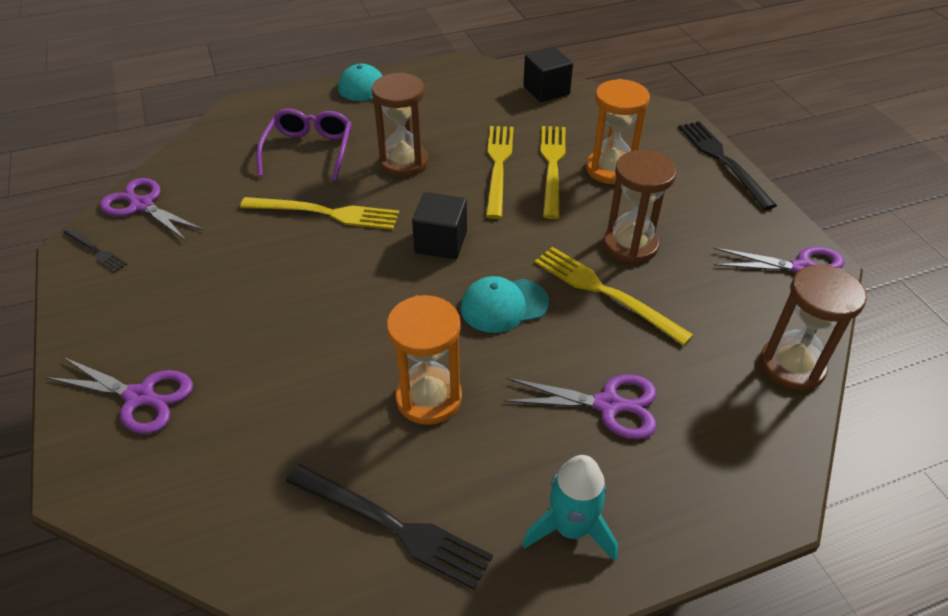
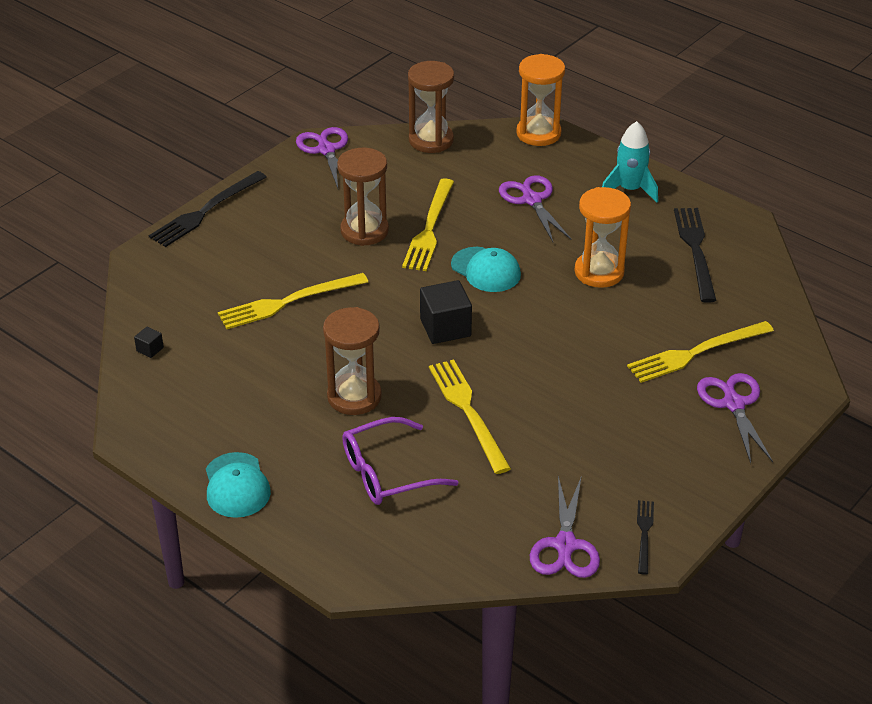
camera: 120 degrees left, 5 degrees down
yellow fork [486,126,514,219] -> yellow fork moved to [627,321,774,383]
black cube [523,47,573,102] -> black cube [134,326,164,358], size x0.47
orange hourglass [586,79,650,184] -> orange hourglass moved to [516,54,565,146]

